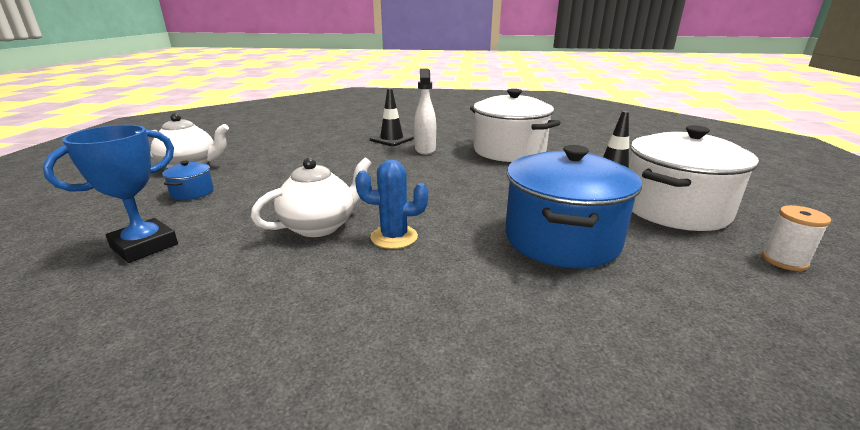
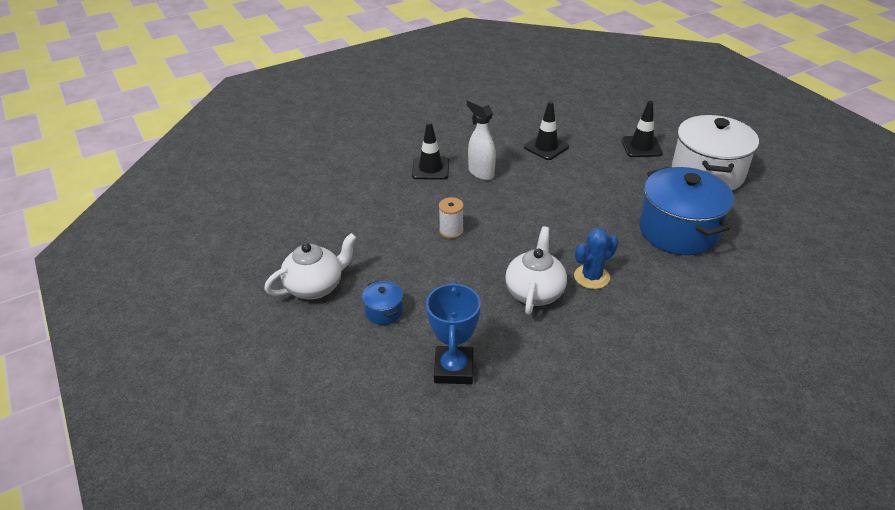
camera: 35 degrees left, 15 degrees up
white pot [470,89,561,162] -> black traffic cone [524,101,569,160]
white spool [762,205,831,271] -> white spool moved to [439,197,464,239]

